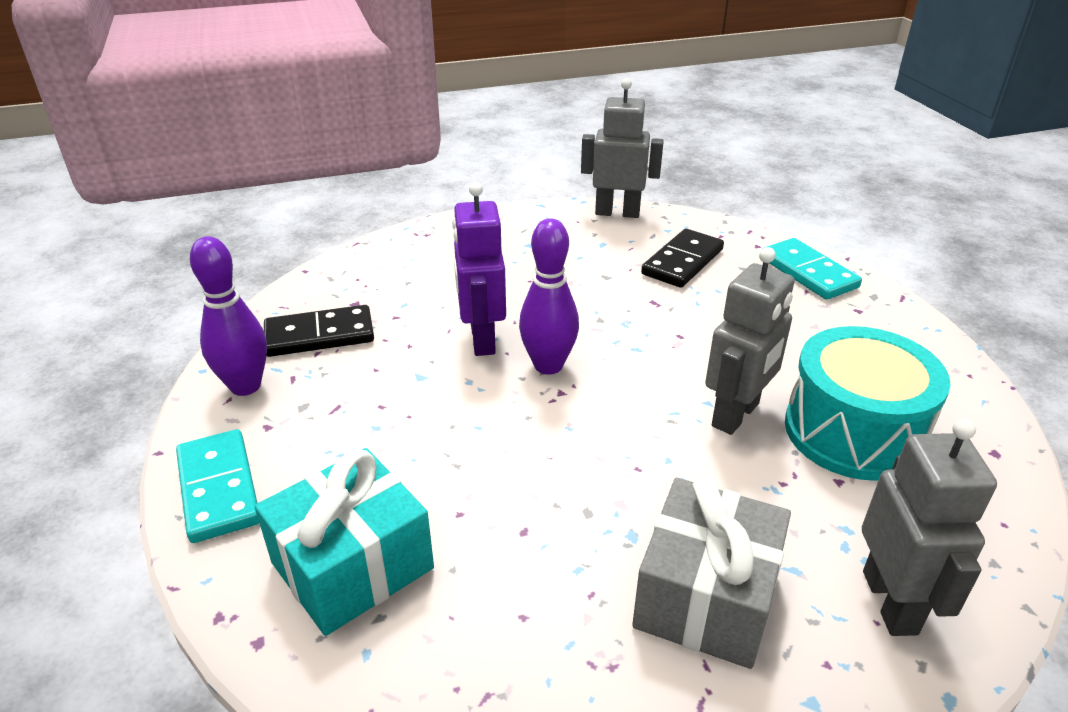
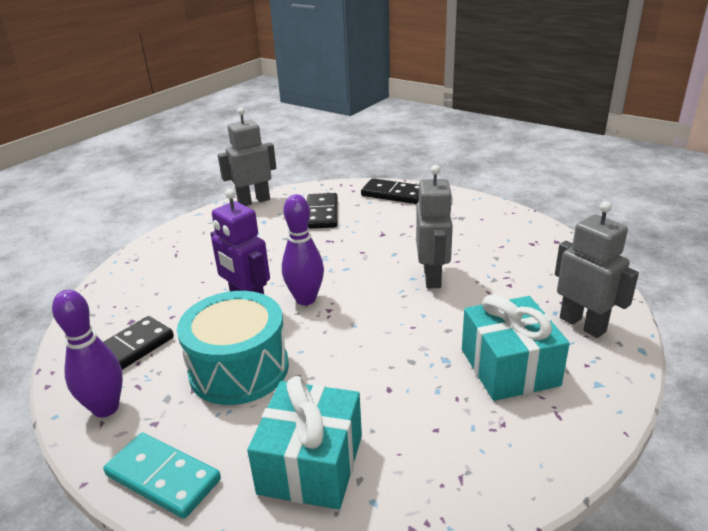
camera: 35 degrees left, 5 degrees down
grey gift [632,476,791,669] -> turquoise gift [462,294,570,401]
turquoise domino [762,238,862,300] -> black domino [361,178,419,204]
turquoise drum [785,326,951,481] -> turquoise drum moved to [177,291,289,405]

